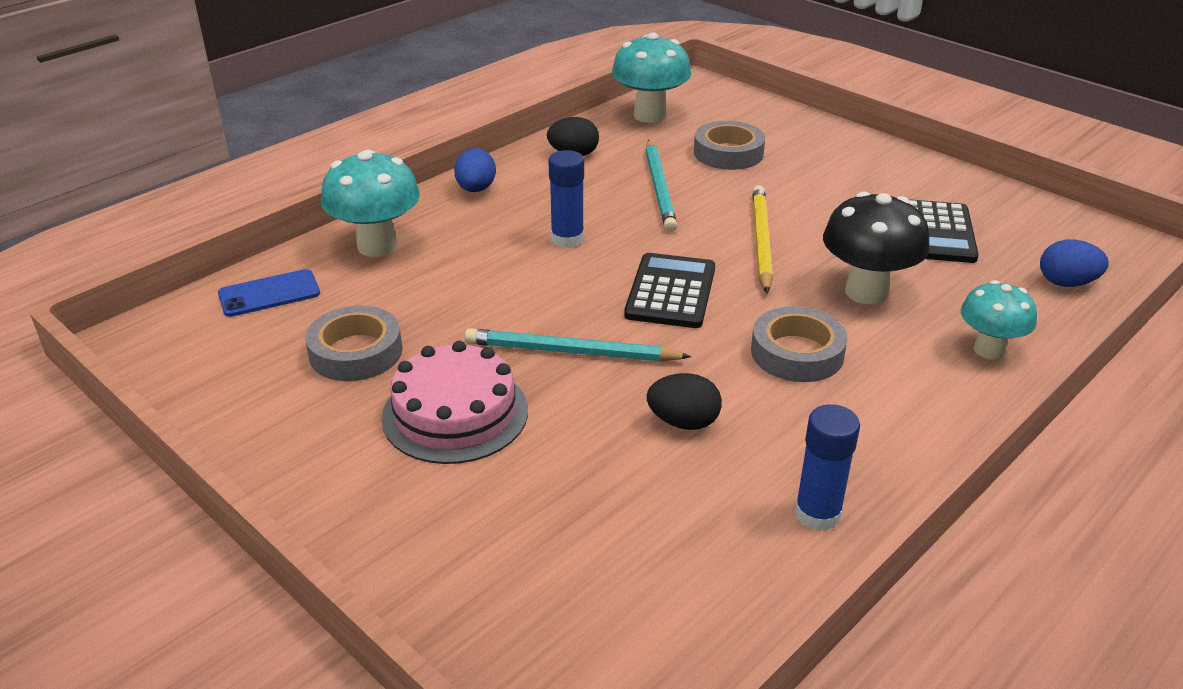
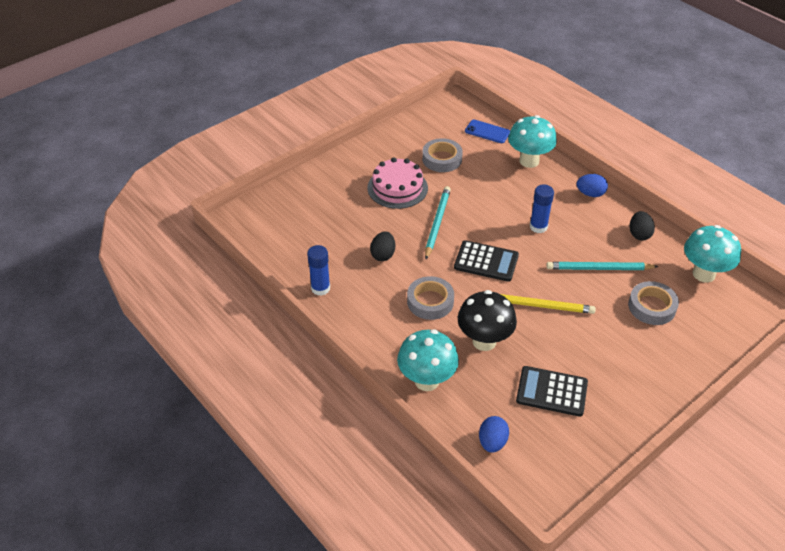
camera: 95 degrees right, 10 degrees up
blue phone [218,269,320,317] -> blue phone turned 45 degrees counterclockwise [465,120,510,143]
turquoise mushroom [961,280,1037,359] -> turquoise mushroom [397,329,459,391], size x1.53

